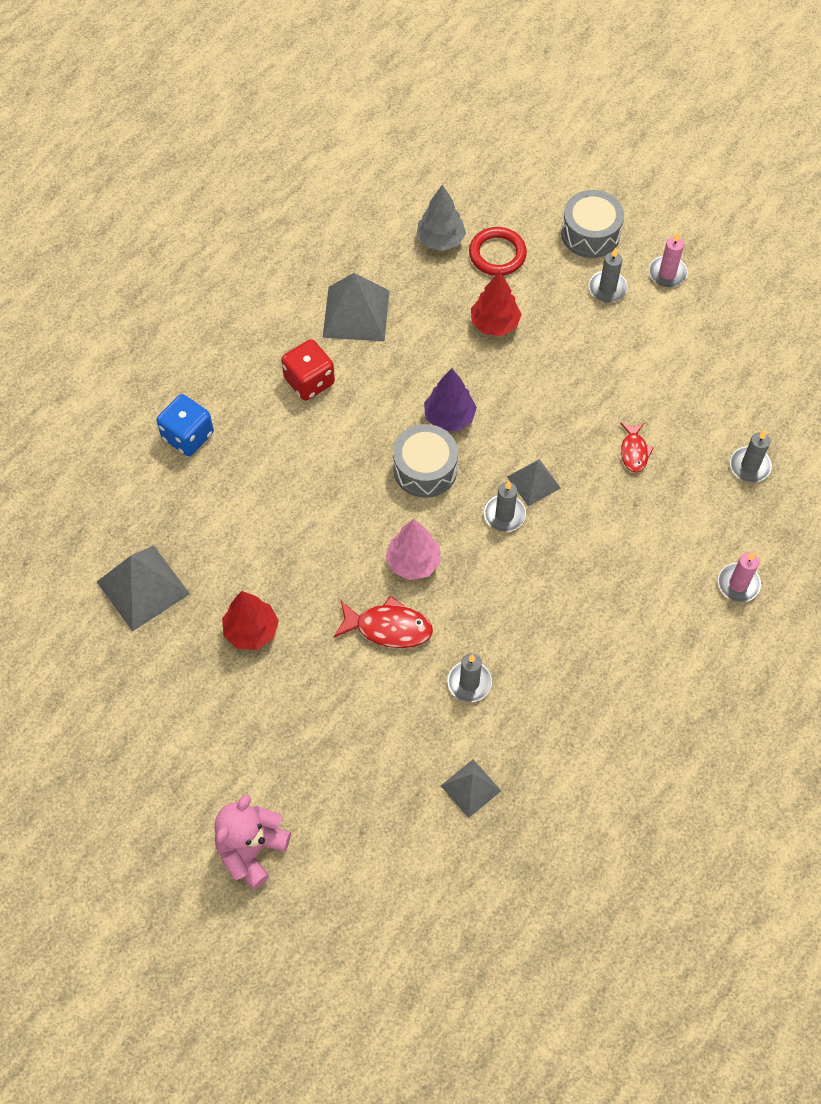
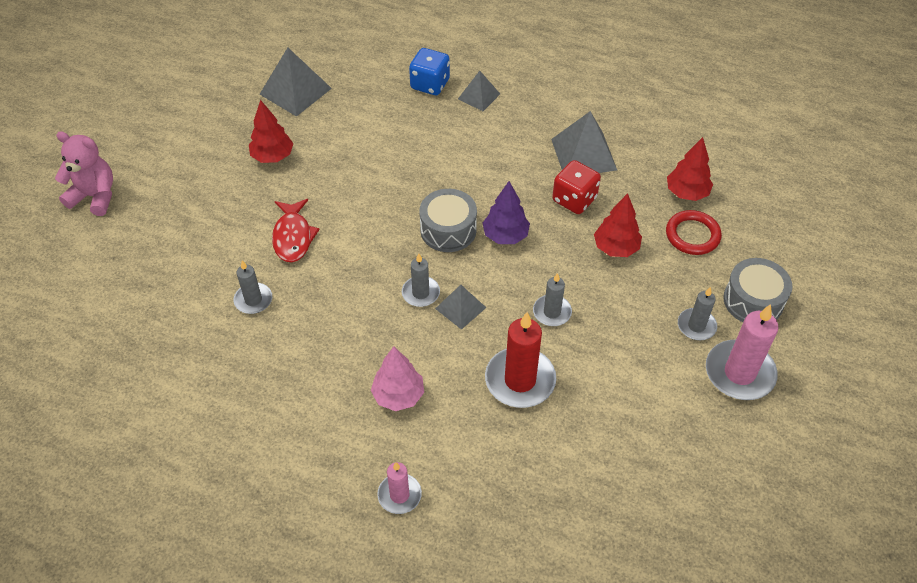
camera: 75 degrees right, 10 degrees down
red dice [281,339,335,400] -> red dice moved to [552,160,601,214]
pink tree [386,519,441,580] -> pink tree moved to [371,346,424,411]
grey tree [416,184,466,251] -> red tree [667,137,713,201]
grey pyramid [441,759,501,818] -> grey pyramid moved to [458,71,500,111]
red fish [620,423,654,472] -> red candle [485,312,556,408]
pink candle [649,233,688,287] -> pink candle [706,304,778,400], size x1.74
grey candle [730,431,772,482] -> grey candle moved to [533,273,572,326]

